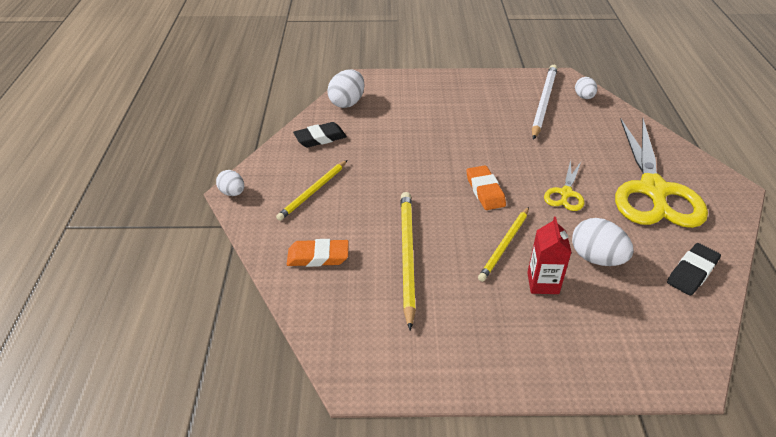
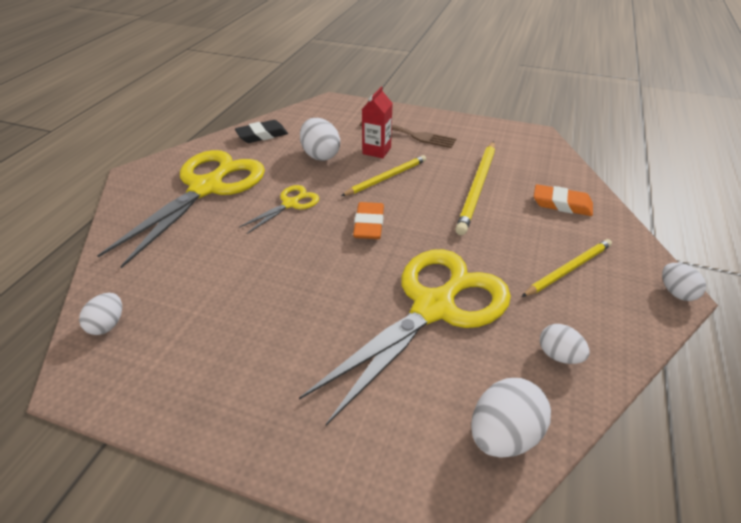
camera: 160 degrees left, 0 degrees up
black eraser [293,122,347,148] -> white egg [540,324,590,364]
white pencil [532,65,557,140] -> none
none -> yellow scissors [299,249,511,425]
none -> brown fork [359,121,456,148]

